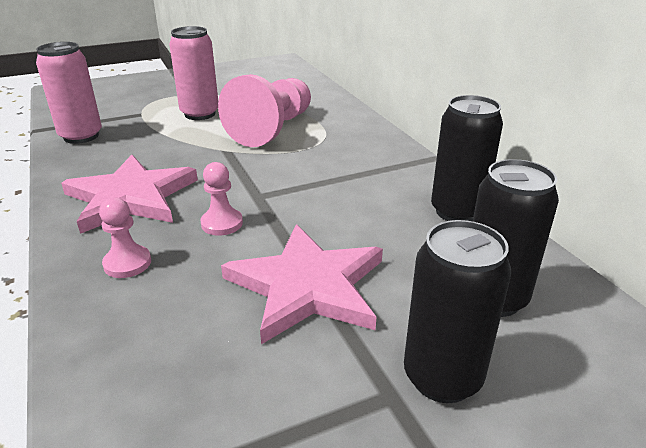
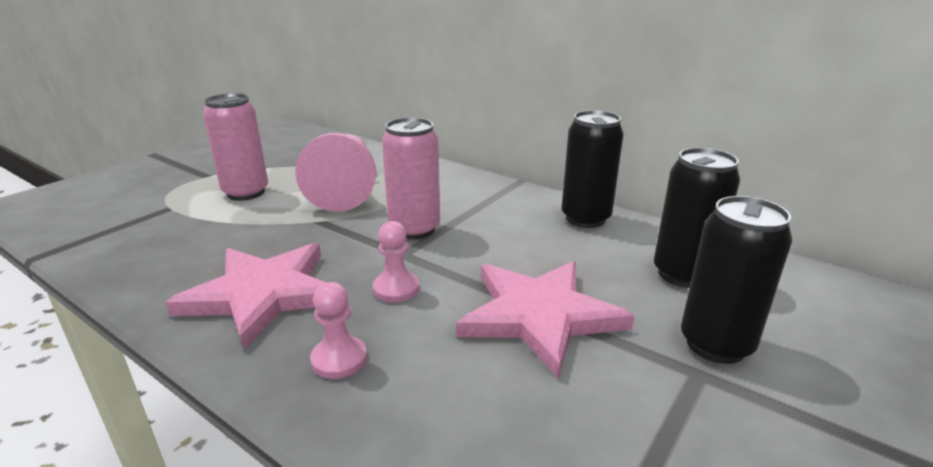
camera: 30 degrees left, 5 degrees down
pink can [36,42,102,144] -> pink can moved to [382,118,440,240]

